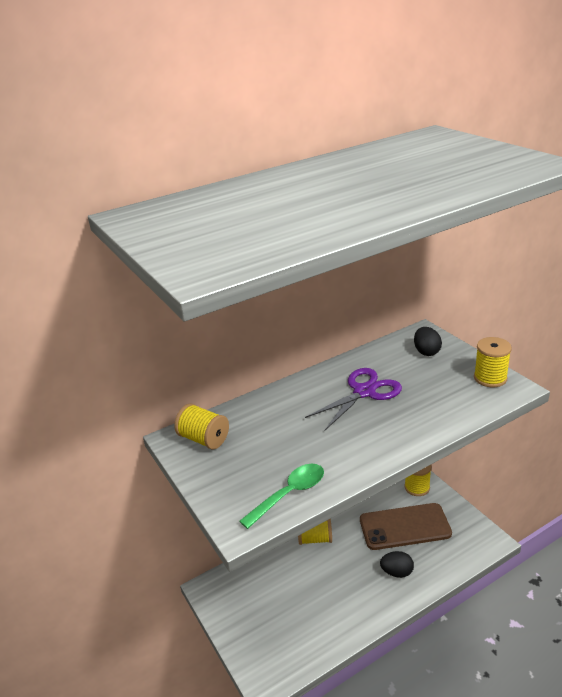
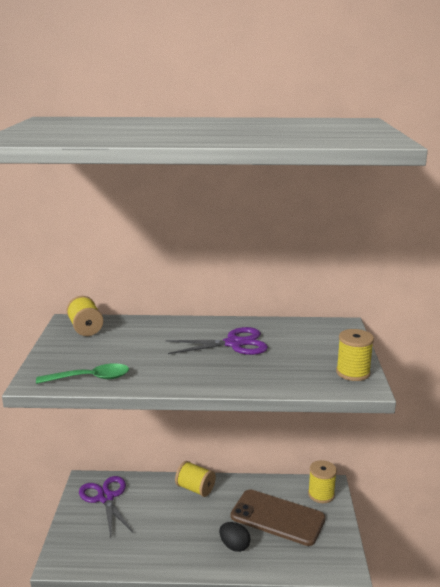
camera: 30 degrees right, 10 degrees down
black egg [414,327,442,356] -> none
none -> purple scissors [79,476,133,537]

